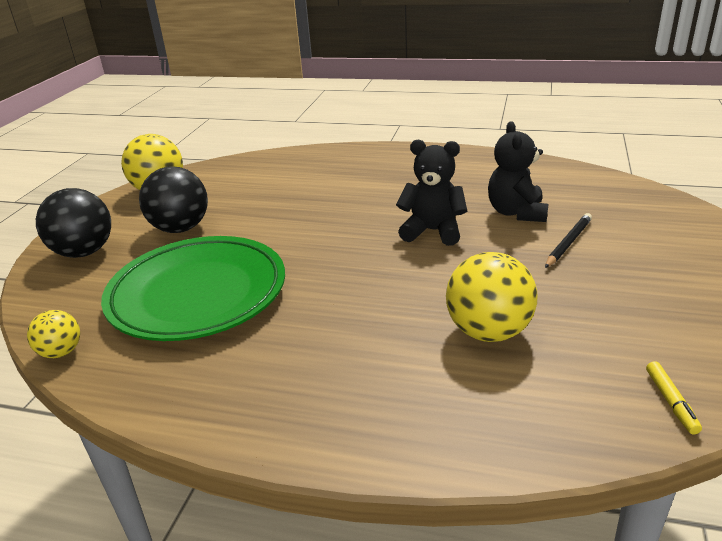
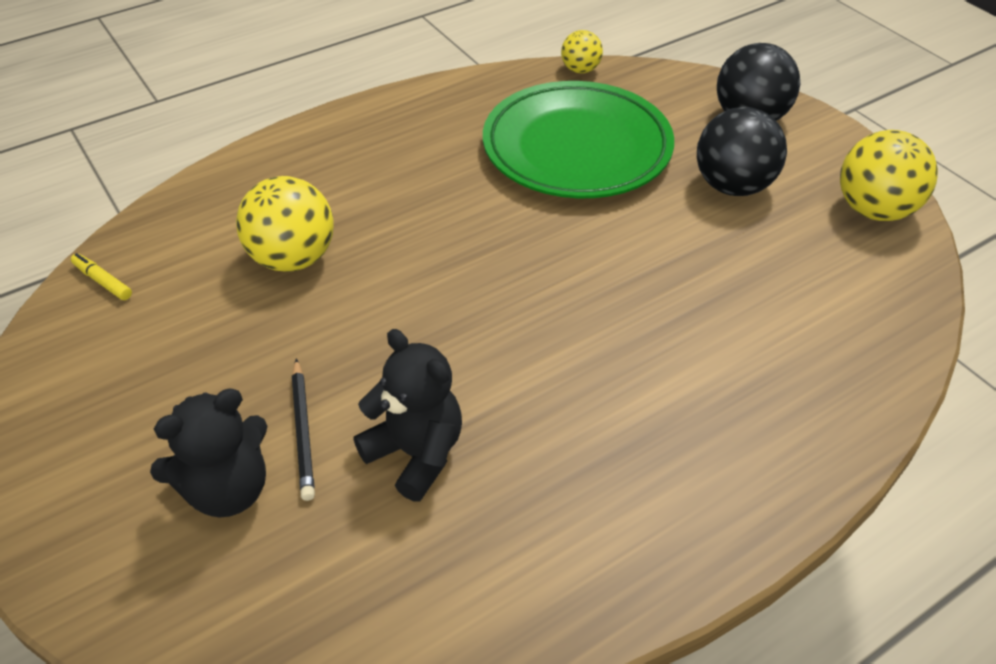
camera: 130 degrees right, 15 degrees up
black teddy bear [396,140,467,246] -> black teddy bear moved to [150,389,267,518]

